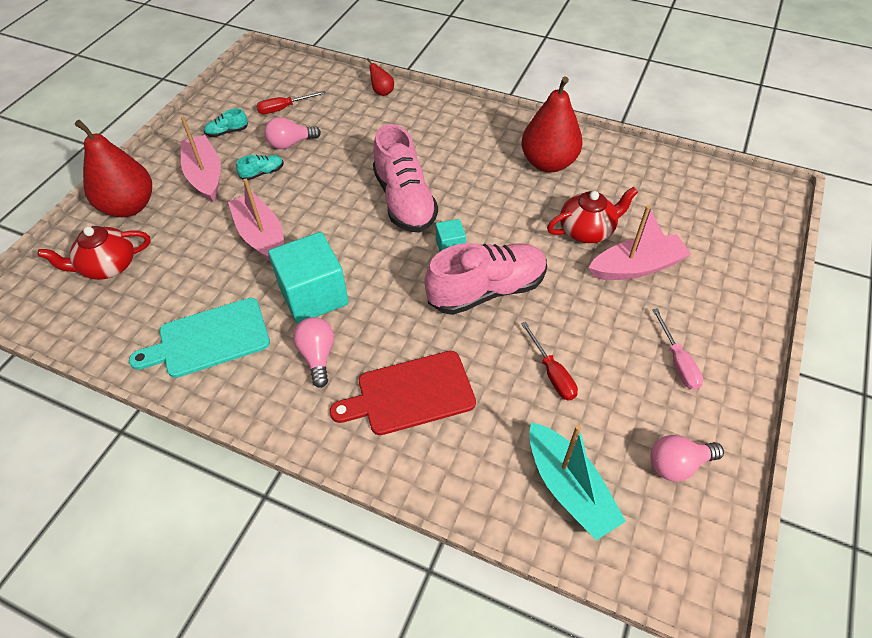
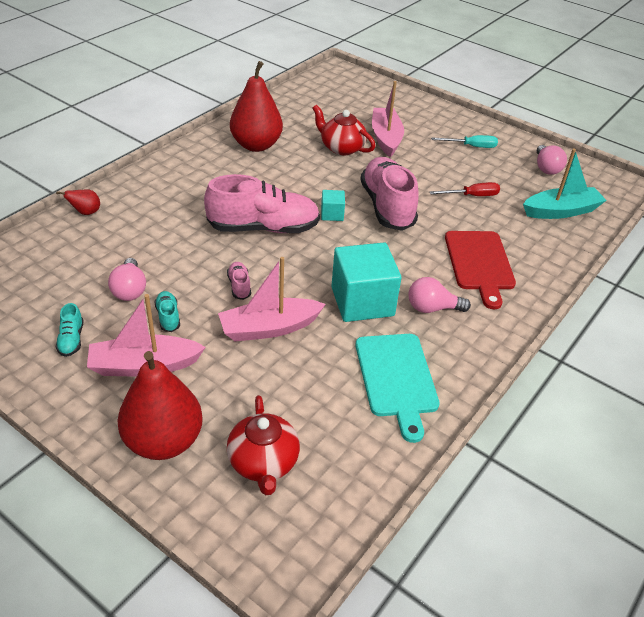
camera: 80 degrees left, 10 degrees down
red screwdriver [256,91,326,114] -> none
red teapot [547,187,638,243] -> red teapot turned 45 degrees counterclockwise [312,105,375,155]
pink screwdriver [652,308,703,390] -> turquoise screwdriver [431,135,498,148]
none -> pink shoe [227,262,251,300]

